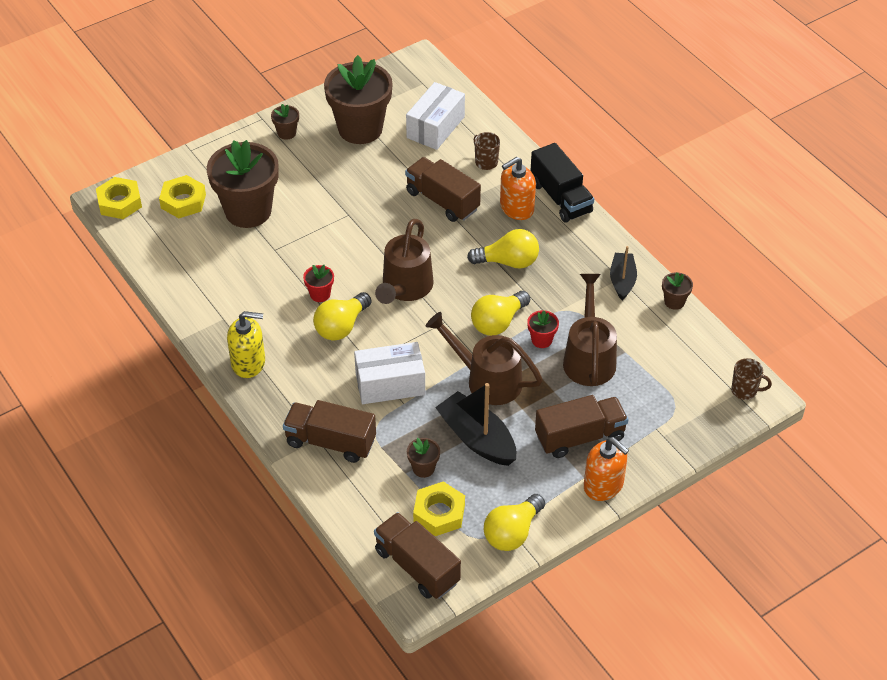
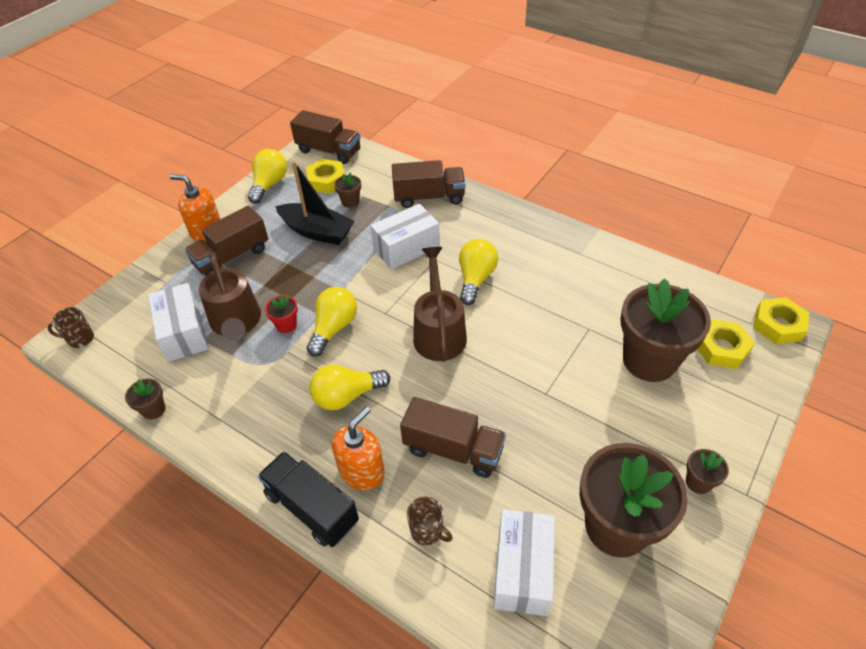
camera: 160 degrees right, 0 degrees up
yellow soap dispenser [227,311,265,378] -> none
red flower pot [303,265,334,302] -> none
brown watering can [425,312,543,405] -> none
black boat [610,246,637,300] -> none
none -> white box [148,283,209,362]

